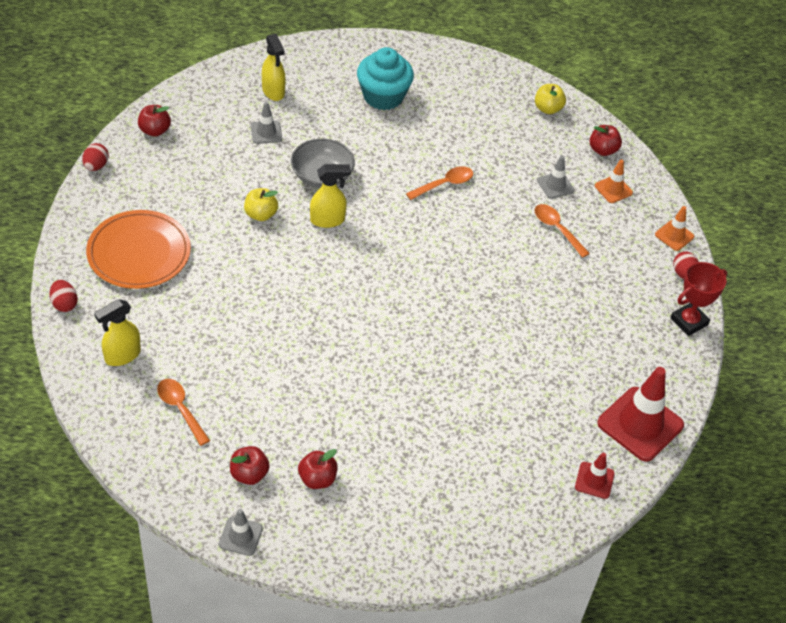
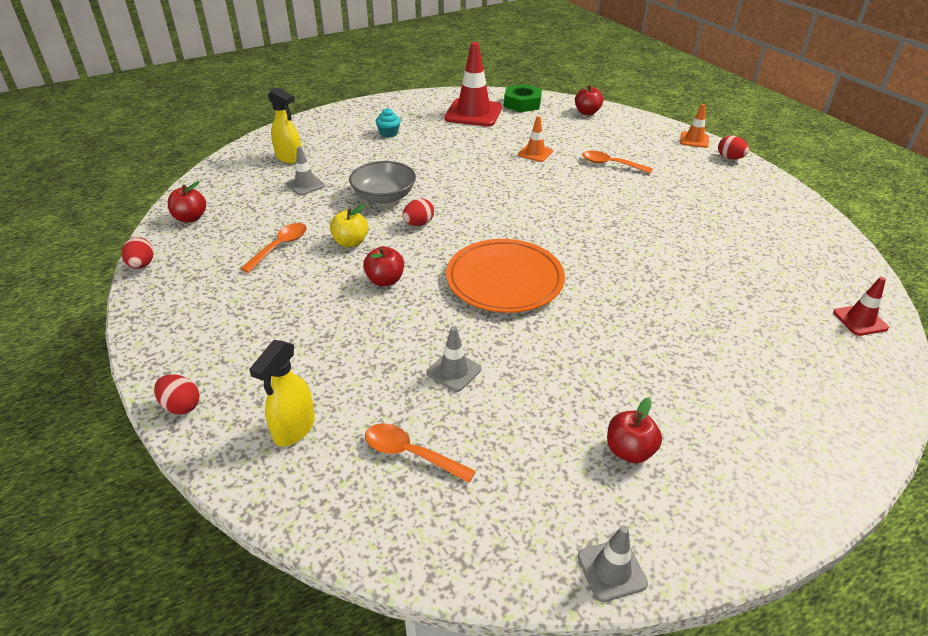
camera: 25 degrees left, 10 degrees down
orange plate [86,210,191,289] -> orange plate moved to [446,239,565,313]
red apple [230,446,270,485] -> red apple moved to [363,246,404,286]
yellow spray bottle [310,164,351,228] -> red egg [402,199,434,226]
turquoise cupcake [357,47,414,110] -> turquoise cupcake [376,108,401,138], size x0.46
orange spoon [406,166,473,200] -> orange spoon moved to [240,223,307,273]
yellow apple [535,84,566,114] -> green nut [504,84,542,112]
grey traffic cone [537,156,574,199] -> grey traffic cone moved to [426,326,482,392]
orange traffic cone [595,160,633,203] -> orange traffic cone moved to [518,116,553,162]
red traffic cone [597,367,684,462] -> red traffic cone moved to [444,42,502,127]
red trophy [671,262,727,336] -> none

